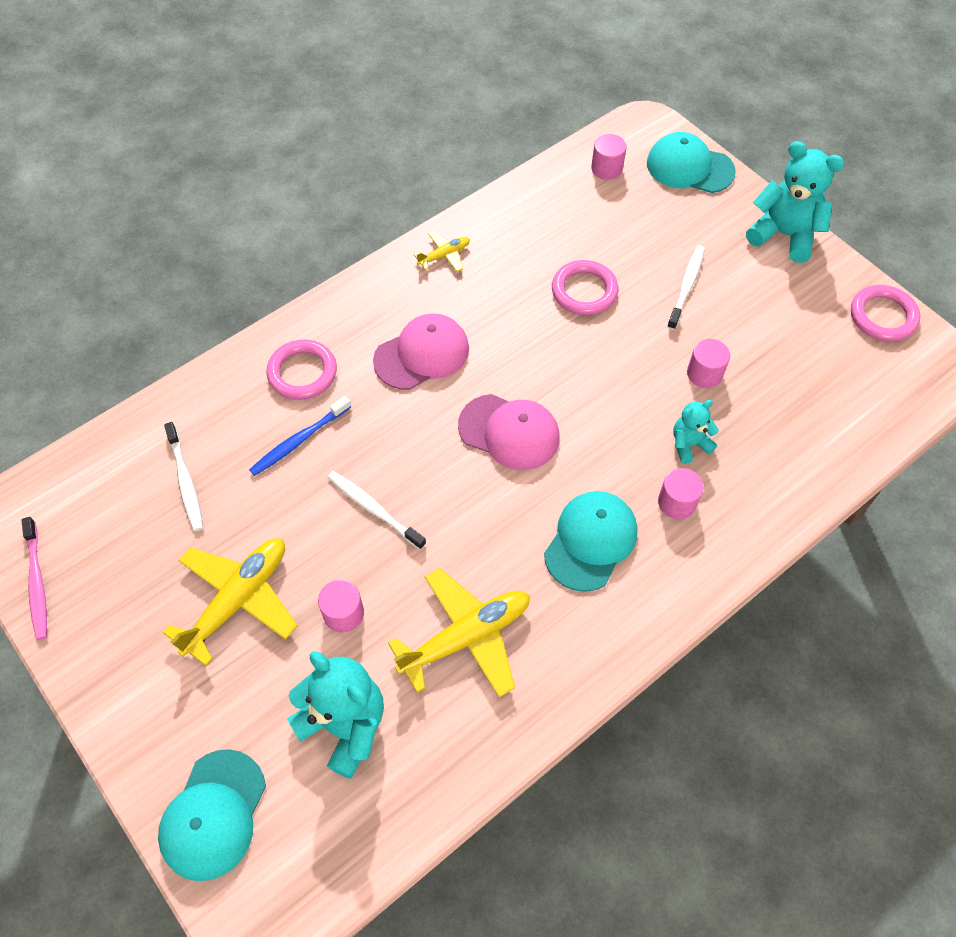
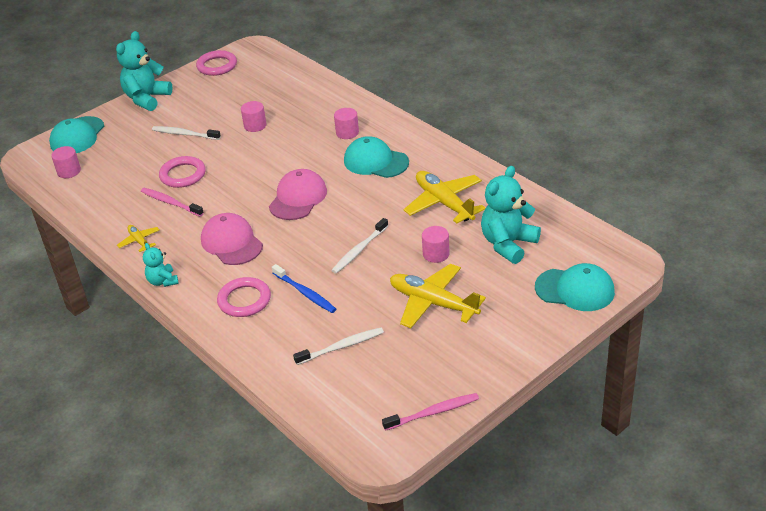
camera: 90 degrees left, 20 degrees down
turquoise teddy bear [673,400,719,464] -> turquoise teddy bear moved to [143,243,179,287]
none -> pink toothbrush [141,188,204,217]

